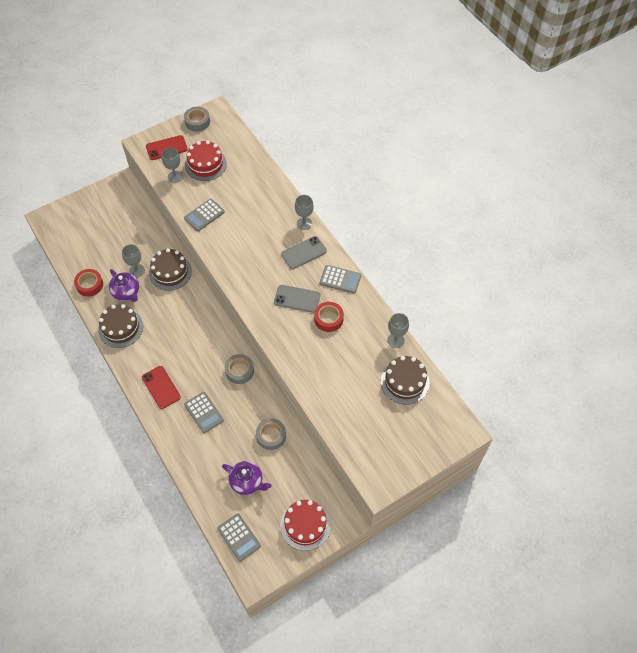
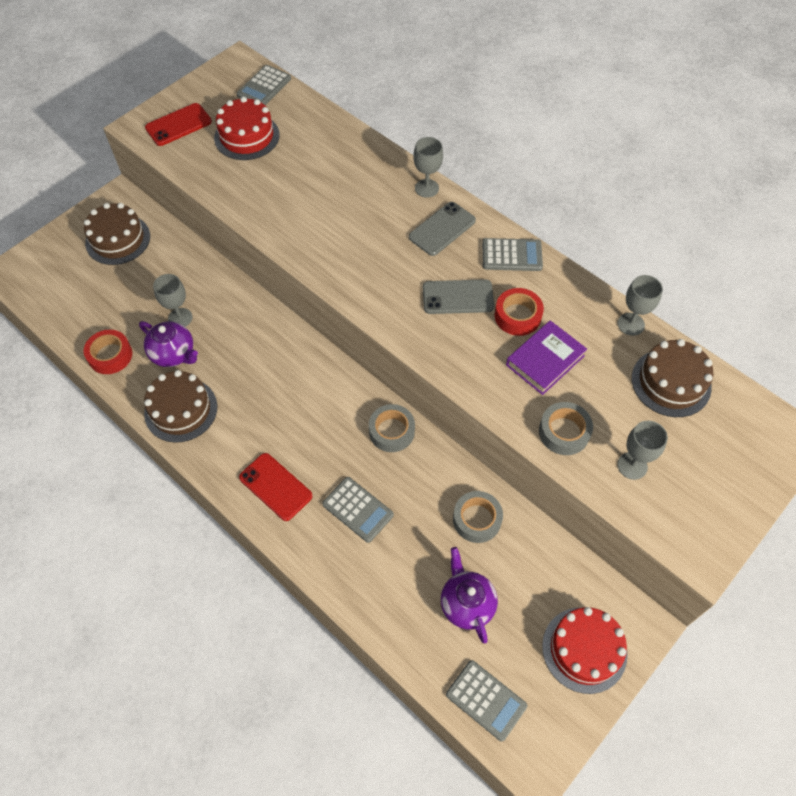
camera: 15 degrees left, 0 degrees up
brown cake [149,248,192,291] -> brown cake moved to [84,203,150,265]
grey goblet [161,147,183,183] -> grey goblet moved to [617,421,668,480]
grey tape [184,107,210,132] -> grey tape moved to [539,402,593,455]
grey calculator [184,199,225,231] -> grey calculator moved to [237,65,291,105]
purple teapot [222,461,272,495] -> purple teapot turned 120 degrees counterclockwise [441,547,498,643]
none -> purple book [506,320,587,395]

